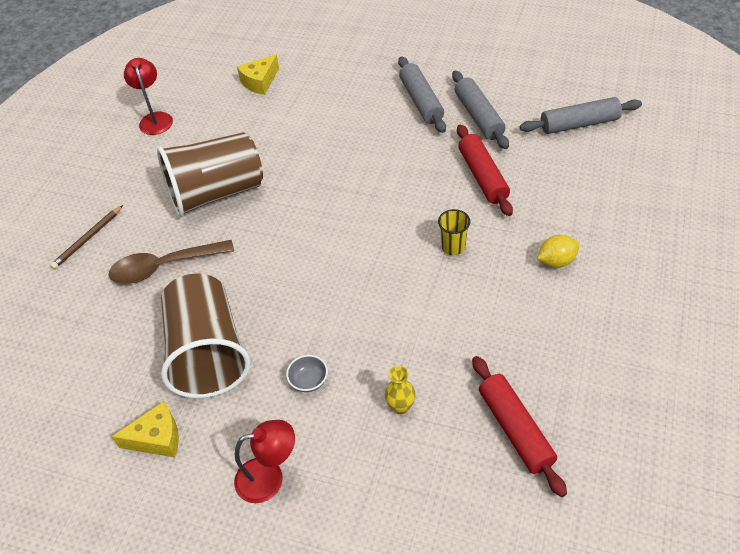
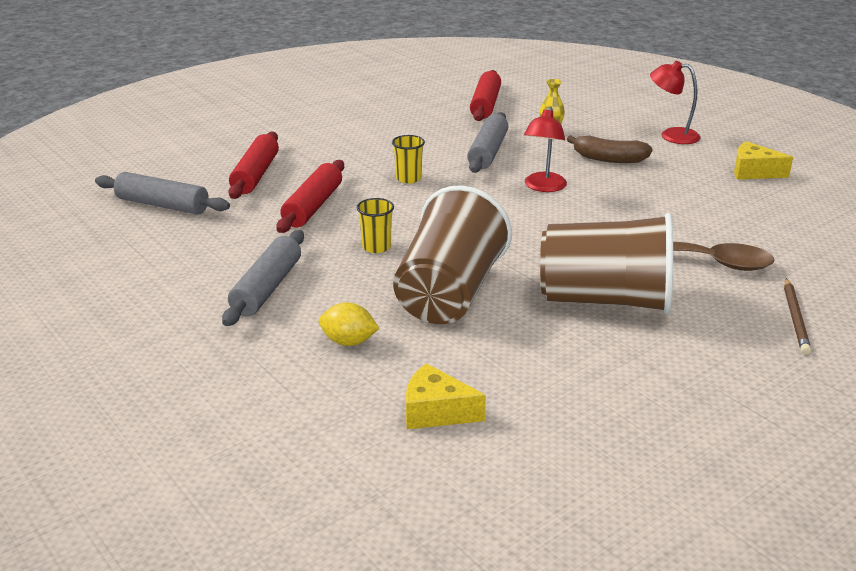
camera: 150 degrees left, 20 degrees down
brown pencil [50,205,123,269] -> brown pencil turned 120 degrees clockwise [784,278,811,355]
red lamp [124,58,173,135] -> red lamp moved to [524,106,567,192]
brown cup [161,273,250,398] -> brown cup moved to [393,185,512,324]
yellow cheese [237,54,279,95] -> yellow cheese turned 150 degrees counterclockwise [406,363,486,429]
grey bowl [286,355,328,392] -> brown banana [567,135,653,163]
grey rolling pin [452,70,509,149] -> grey rolling pin moved to [467,112,509,173]
yellow lemon [537,235,580,268] -> yellow lemon moved to [319,302,379,346]
none -> red rolling pin [228,131,279,199]
none -> yellow cup [357,198,394,253]

